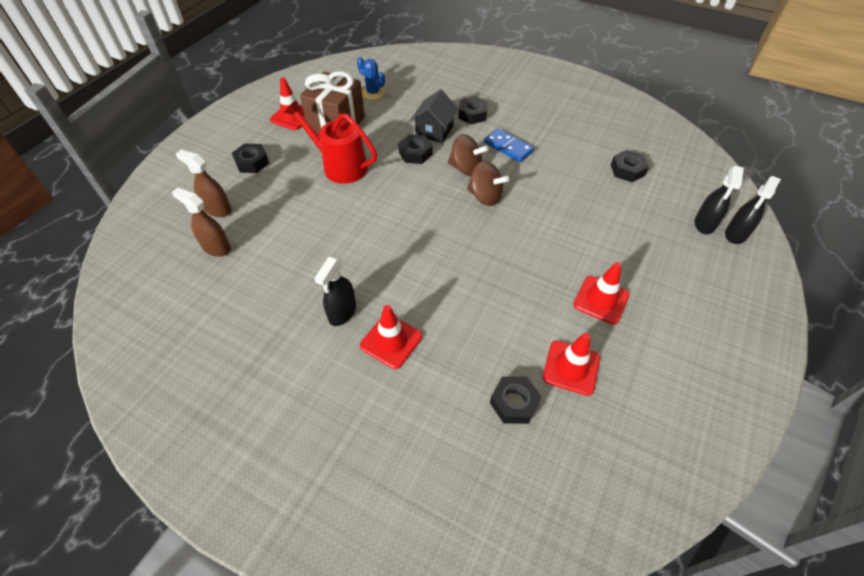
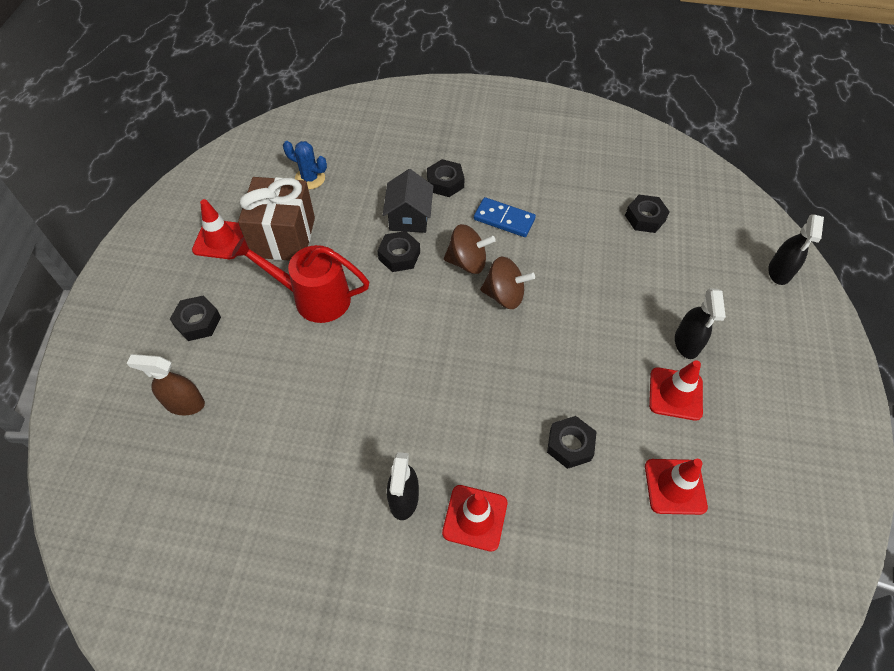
camera: 20 degrees left, 5 degrees up
brown spray bottle [172,188,231,257] -> none
black nut [490,376,542,424] -> black nut moved to [547,416,597,469]
black spray bottle [695,166,744,234] -> black spray bottle moved to [675,288,726,359]

